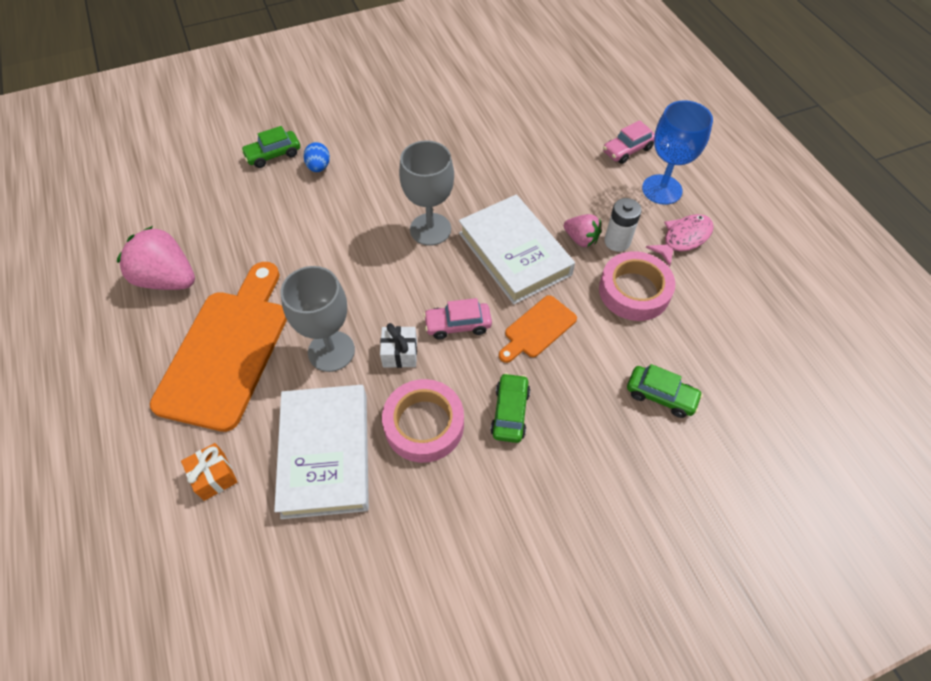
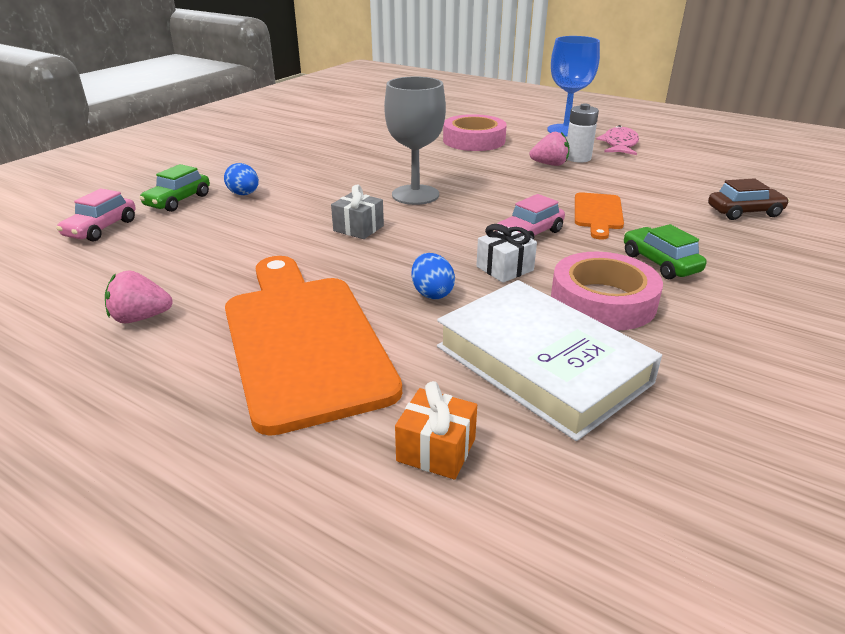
camera: 35 degrees left, 25 degrees down
pink strawberry [117,226,195,290] -> pink strawberry [105,271,173,323], size x0.56
grey goblet [281,266,355,372] -> blue egg [412,253,455,299]
white book [459,195,575,304] -> none
pink tape [599,251,675,321] -> pink tape moved to [443,114,507,151]
pink car [603,120,655,164] -> pink car moved to [56,189,136,242]
green car [627,364,703,418] -> brown car [708,178,790,220]
none -> grey gift [331,184,384,239]

